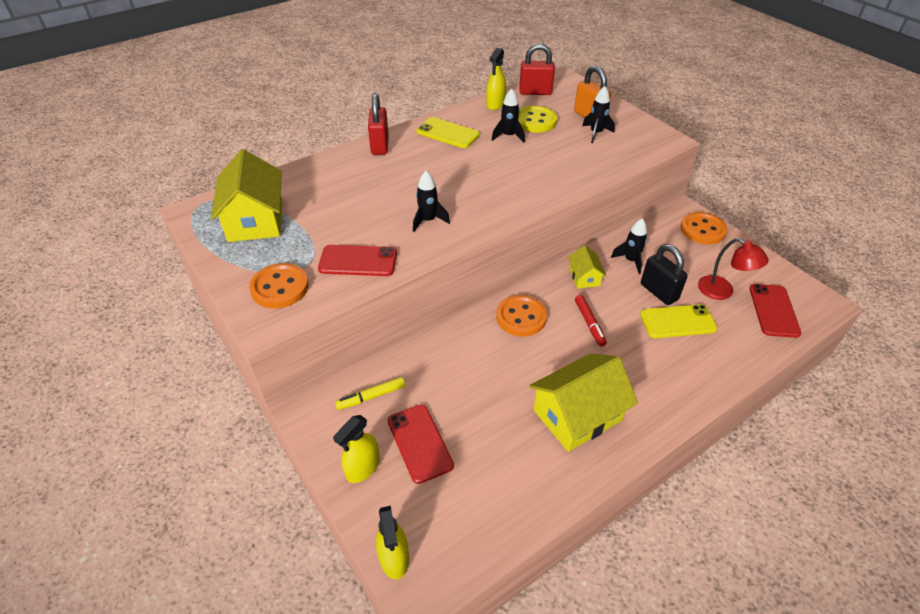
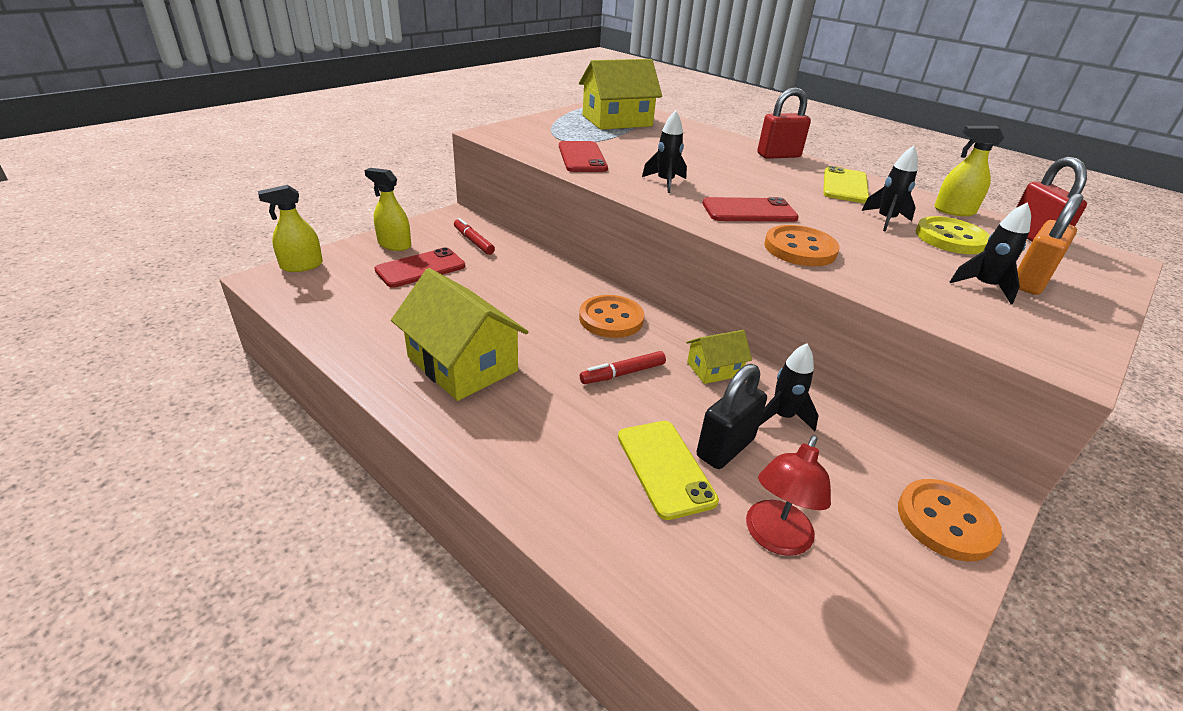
camera: 75 degrees right, 10 degrees down
orange button [249,263,309,308] -> orange button moved to [764,225,840,266]
yellow marker [335,377,405,410] -> red marker [454,218,495,255]
red phone [749,284,801,338] -> red phone moved to [703,197,799,222]

